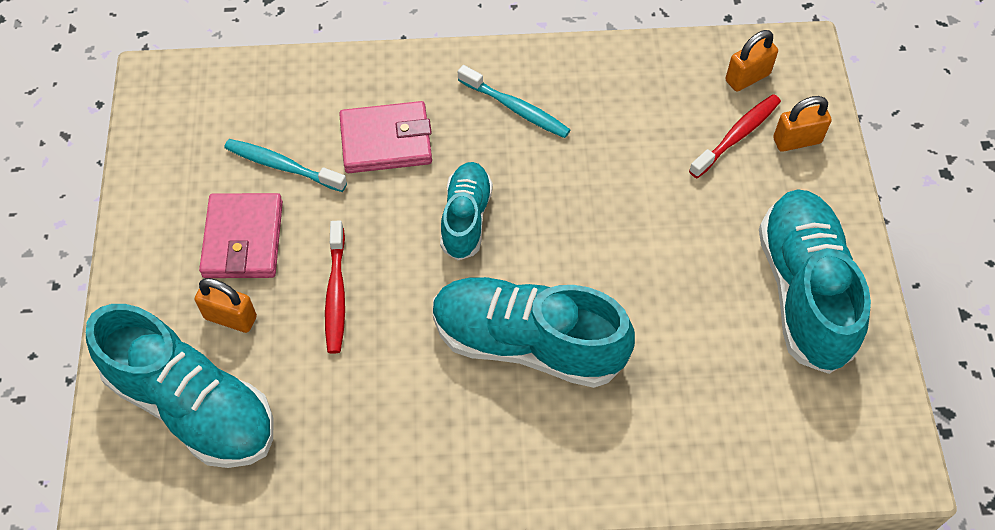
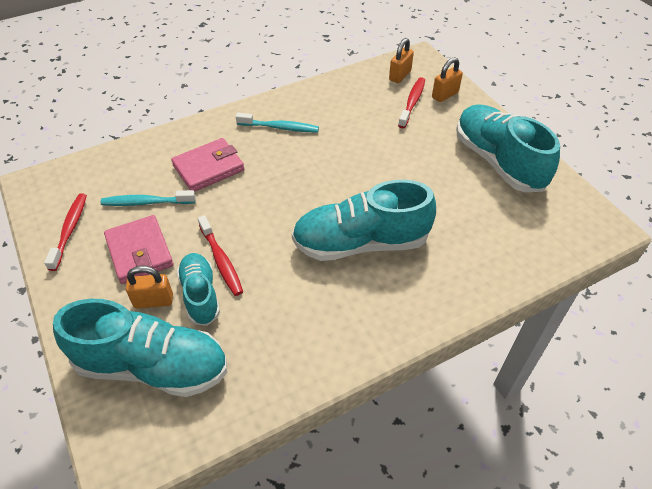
camera: 25 degrees left, 10 degrees down
turquoise shoe [440,162,493,260] -> turquoise shoe moved to [177,253,220,326]
none -> red toothbrush [44,193,87,271]

